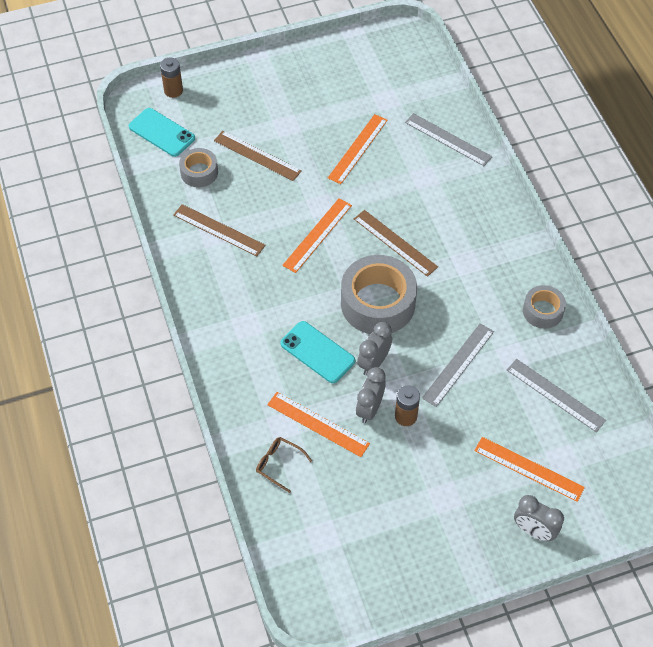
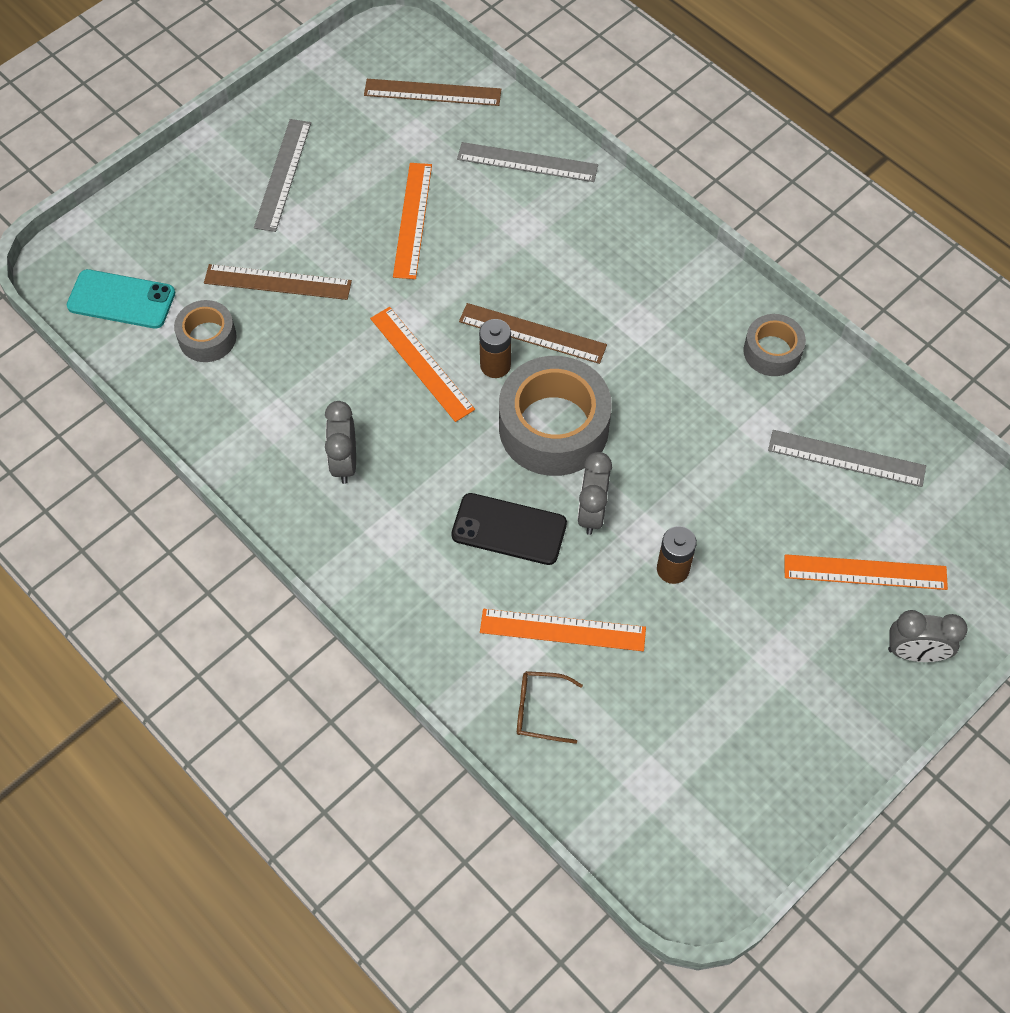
camera: 25 degrees left, 5 degrees up
brown battery [160,58,183,98] -> brown battery moved to [479,319,511,378]
brown ruler [173,204,266,256] -> brown ruler moved to [364,79,501,106]
turquoise phone [281,321,355,383] -> black phone [451,493,567,565]
orange ruler [282,198,352,273] -> orange ruler turned 45 degrees counterclockwise [370,307,475,422]
grey clock [356,367,386,423] -> grey clock moved to [325,401,356,484]
grey ruler [422,323,494,407] -> grey ruler moved to [254,119,311,232]

